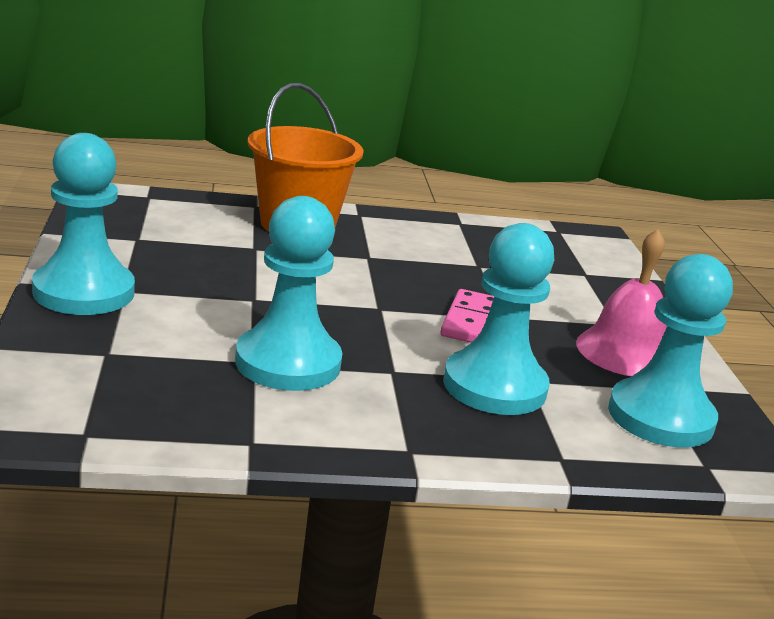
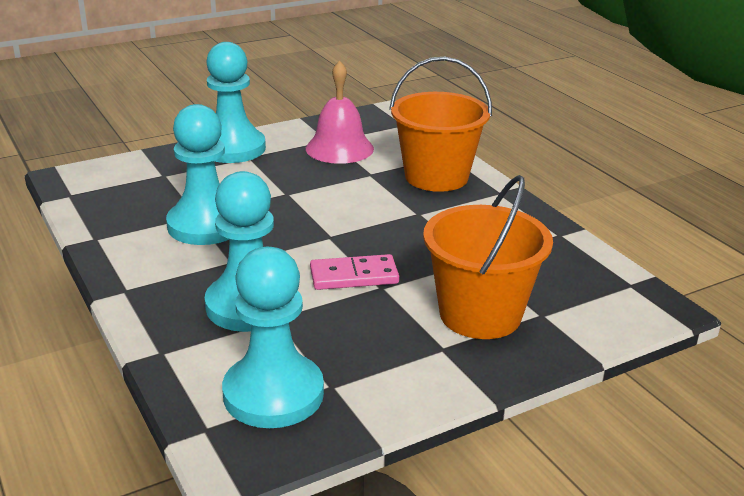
camera: 70 degrees right, 5 degrees up
pink bell [576,229,667,376] -> pink bell moved to [306,60,374,164]
none -> orange bucket [423,175,553,339]

